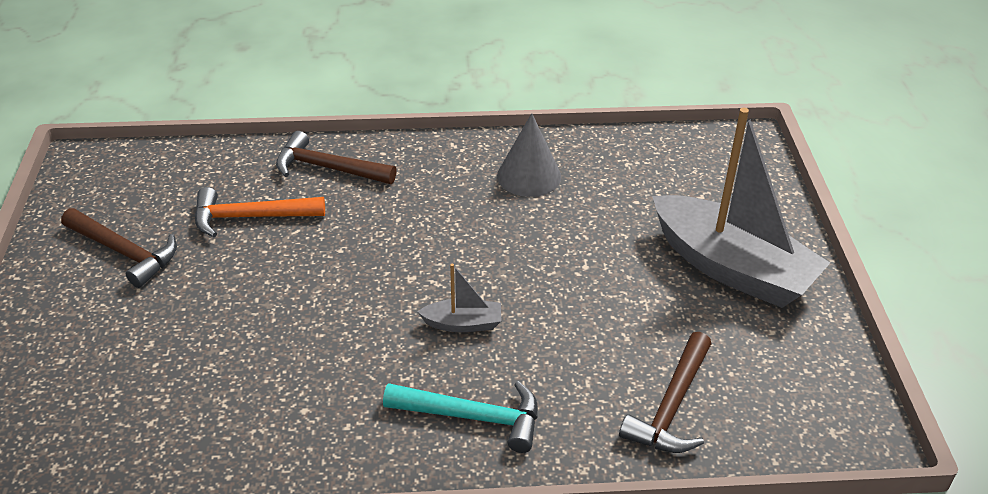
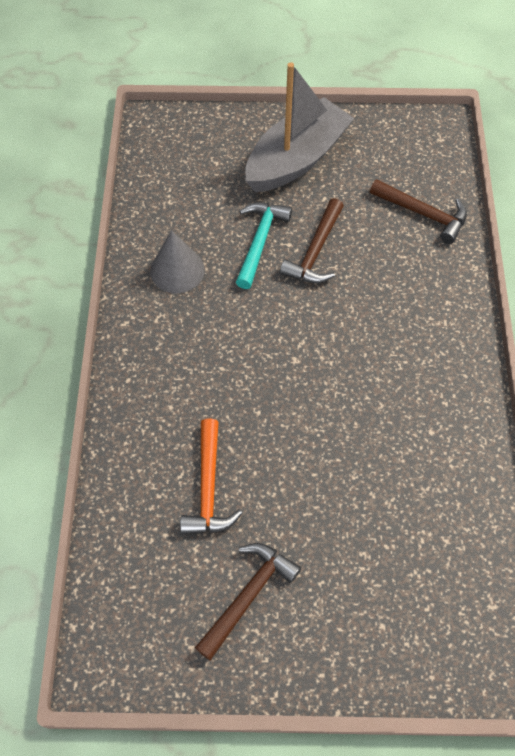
camera: 85 degrees left, 20 degrees up
brown hammer [276,131,397,184] -> brown hammer moved to [280,198,344,283]
turquoise hammer [383,381,538,453] -> turquoise hammer moved to [236,202,292,289]
grey boat [418,264,501,332] -> none

